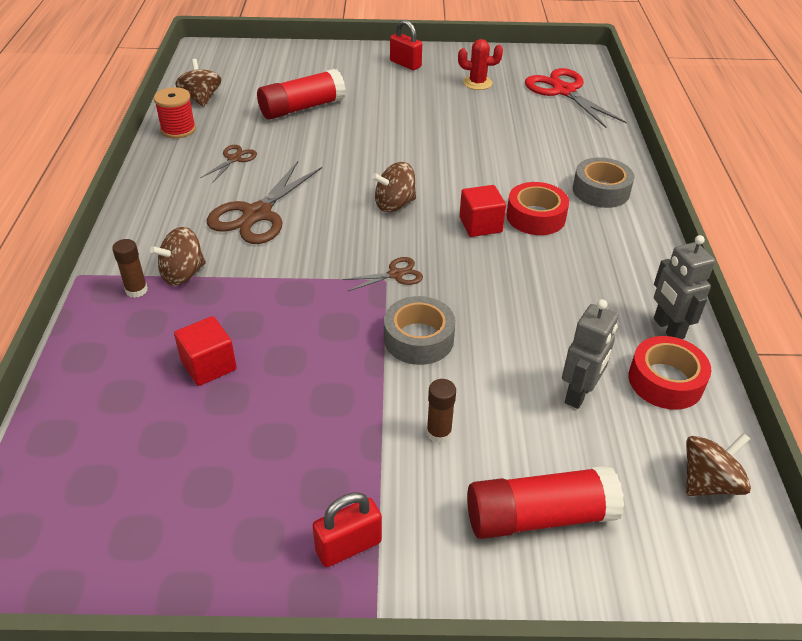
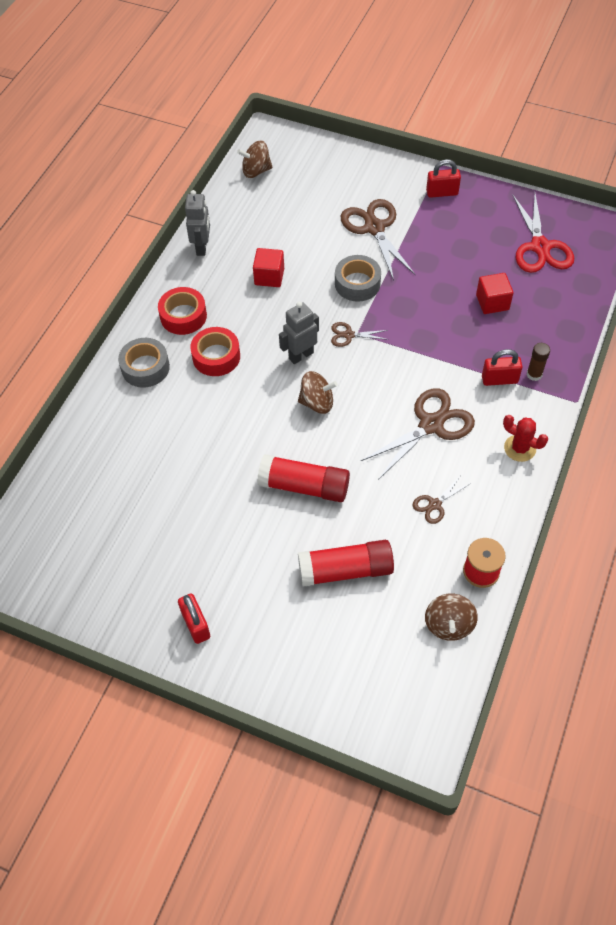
camera: 155 degrees left, 15 degrees up
brown spinning top [150,227,206,286] -> red padlock [482,349,523,386]
brown glue stick [427,379,456,443] -> brown scissors [341,199,416,281]
red cactus [458,39,503,90] -> red cactus moved to [503,415,548,462]
red cube [459,185,506,237] -> red cube moved to [253,248,284,287]
red glue stick [467,466,624,539] -> red glue stick moved to [257,454,350,502]
red scissors [525,68,627,128] -> red scissors moved to [512,194,574,273]
grey robot [562,299,618,409] -> grey robot moved to [279,302,319,364]
red tape [629,336,711,410] -> red tape moved to [158,287,207,335]

